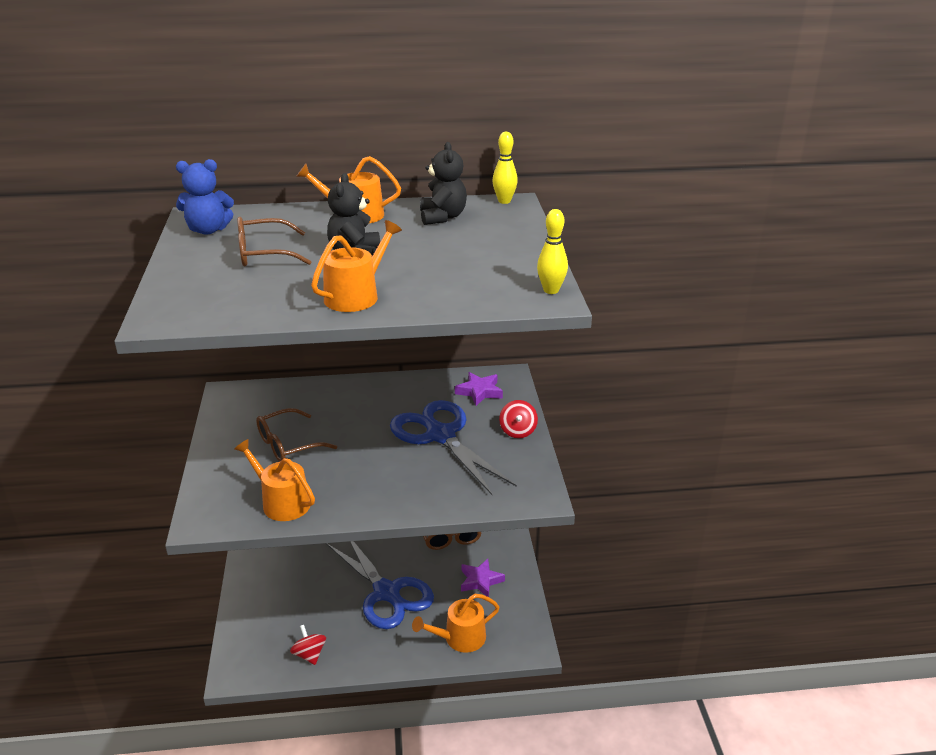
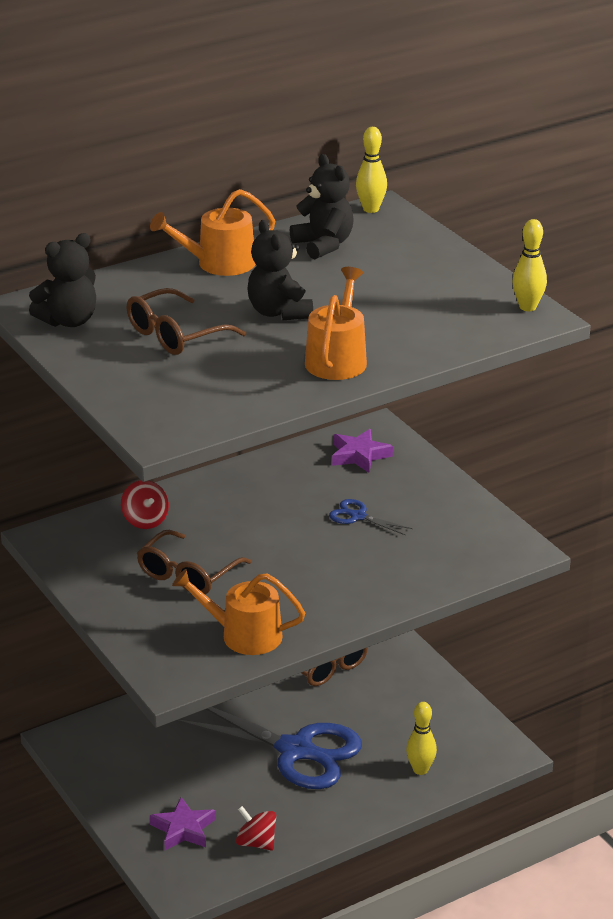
camera: 25 degrees left, 0 degrees up
blue teddy bear [176,159,234,235] -> black teddy bear [29,233,96,327]
blue scissors [390,400,517,496] -> blue scissors [329,499,413,536], size x0.42
orange watering can [412,594,499,653] -> yellow bowling pin [406,702,437,775]
purple star [461,559,505,597] -> purple star moved to [150,797,216,850]
red spinning top [499,400,538,438] -> red spinning top moved to [121,480,169,529]

